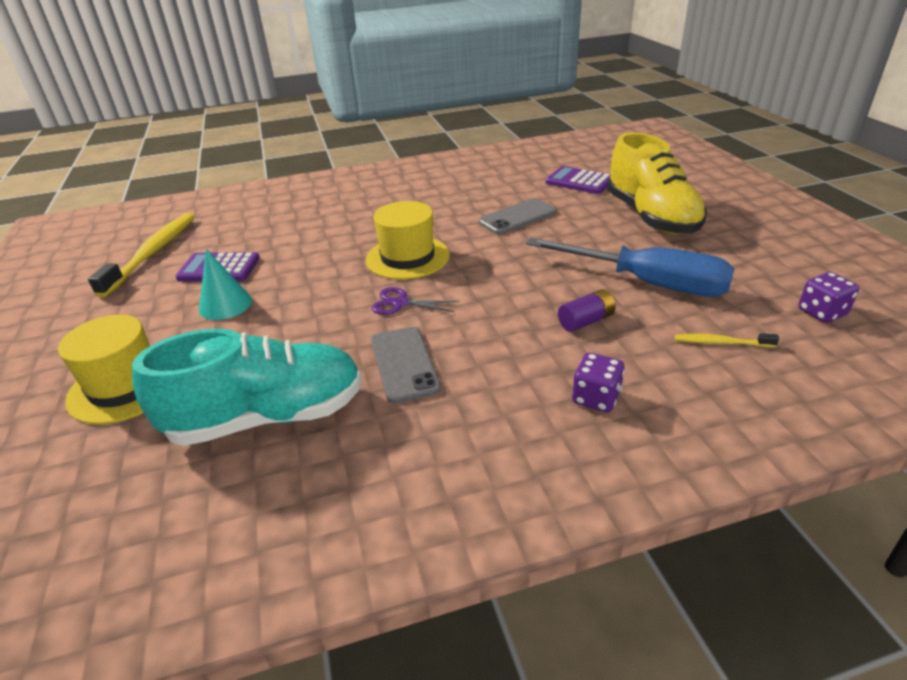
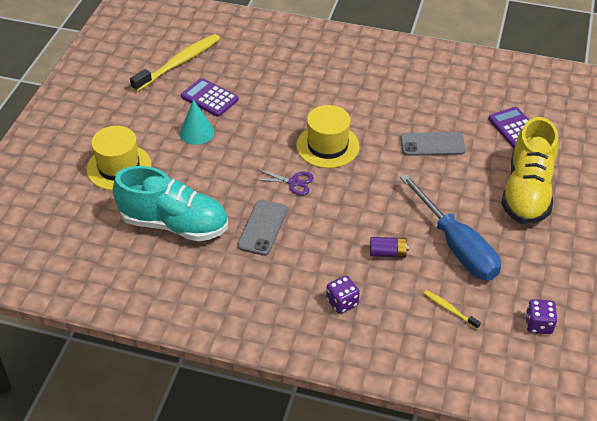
camera: 30 degrees right, 10 degrees up
purple scissors [372,287,459,315] -> purple scissors turned 150 degrees clockwise [254,169,314,195]

